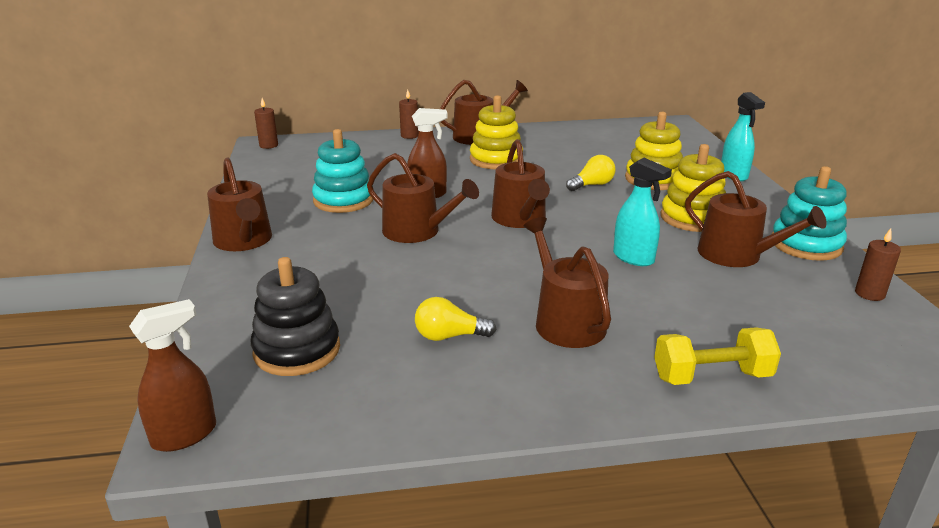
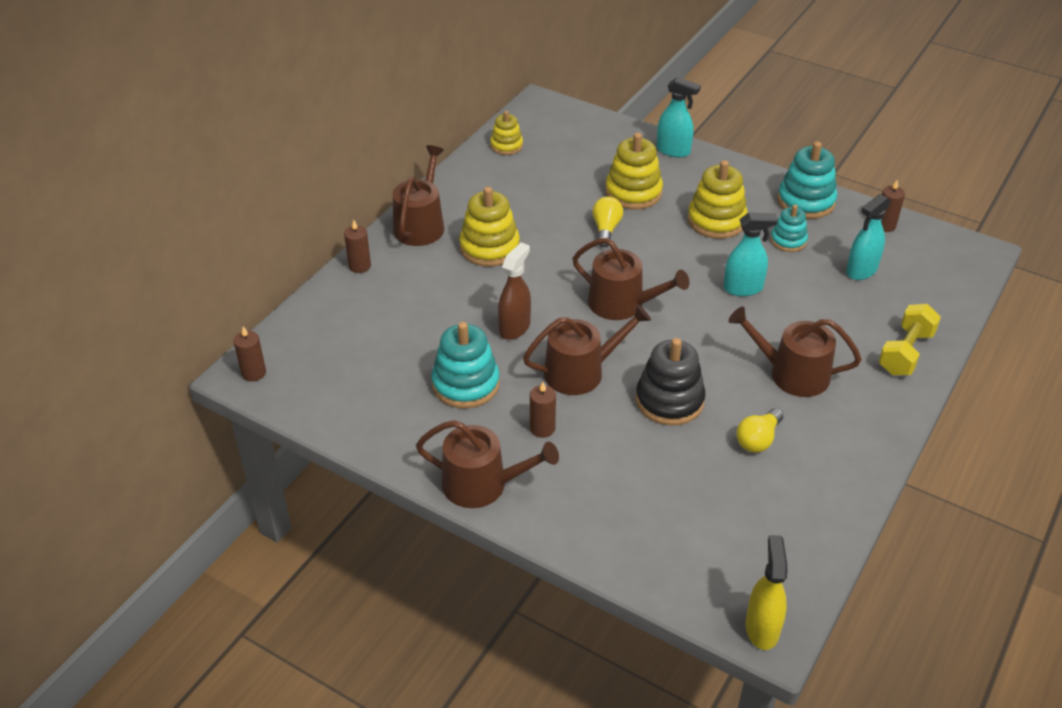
camera: 50 degrees left, 15 degrees up
brown spray bottle [129,299,216,452] -> yellow spray bottle [746,535,788,650]
black stacking toy [250,257,340,376] -> black stacking toy moved to [636,338,706,426]
brown watering can [685,171,827,267] -> turquoise stacking toy [771,205,808,252]
none -> yellow stacking toy [490,111,523,155]
none -> brown candle [530,382,556,438]
none -> turquoise spray bottle [846,194,891,280]

